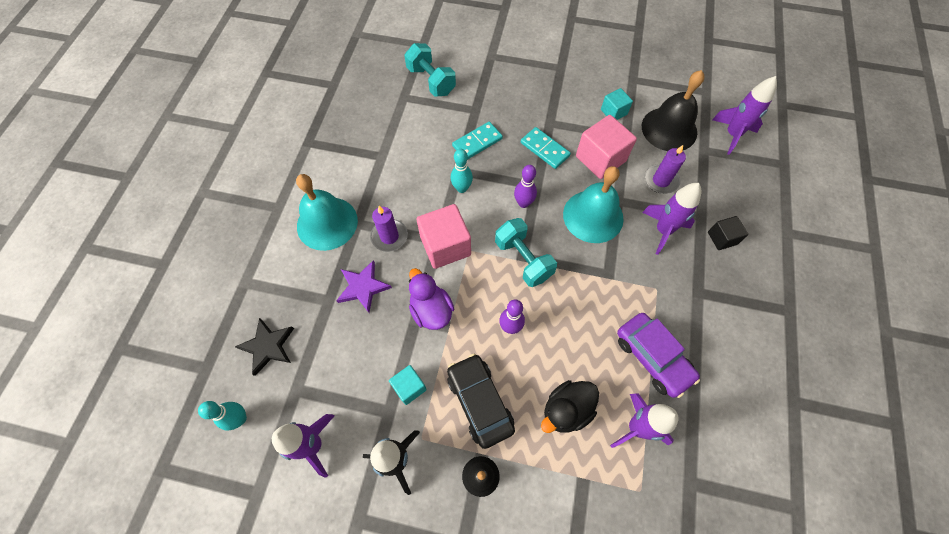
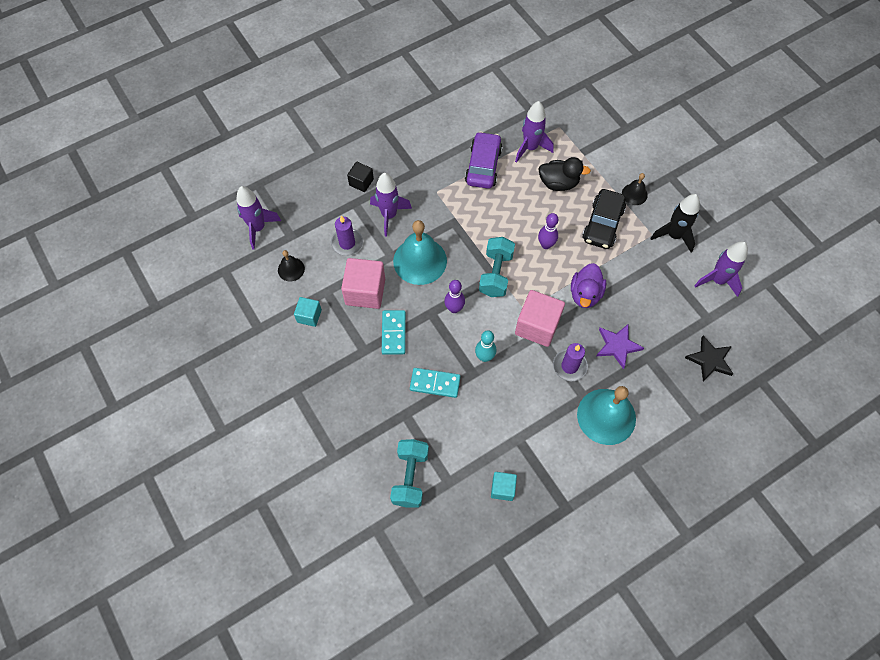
camera: 135 degrees left, 0 degrees up
turquoise bowling pin [198,401,247,430] -> none
turquoise cube [389,365,427,405] -> turquoise cube moved to [491,472,517,501]
black bell [642,70,704,151] -> black bell [278,250,305,281], size x0.50

